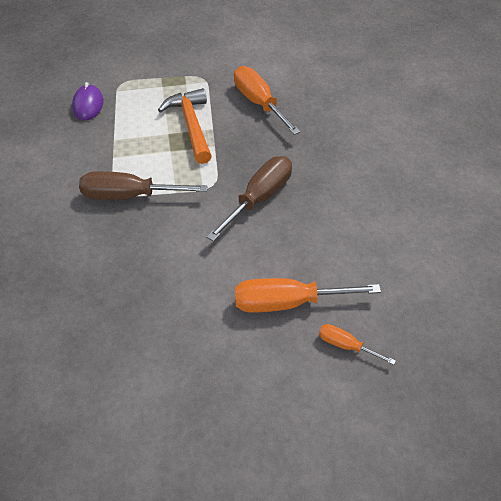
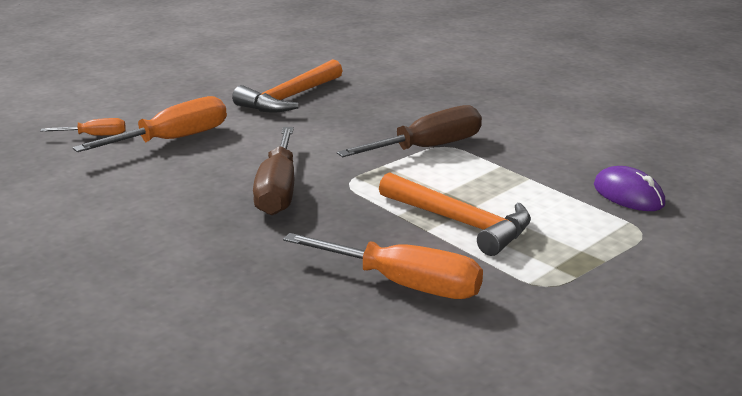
camera: 145 degrees right, 25 degrees down
none -> orange hammer [232,59,343,113]

